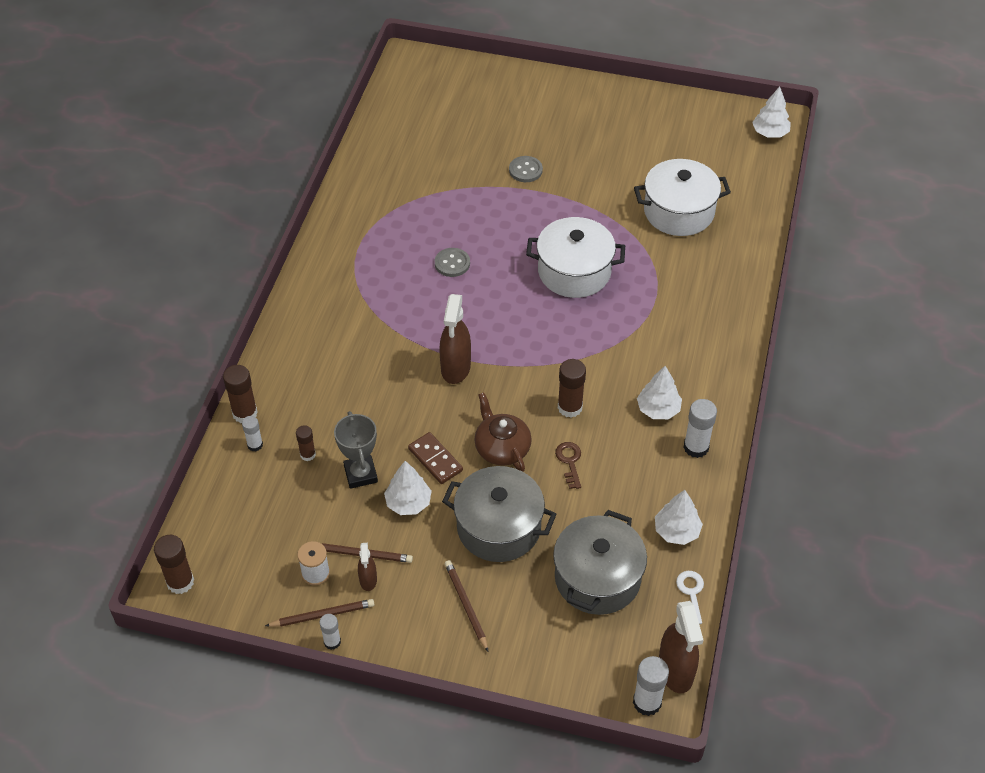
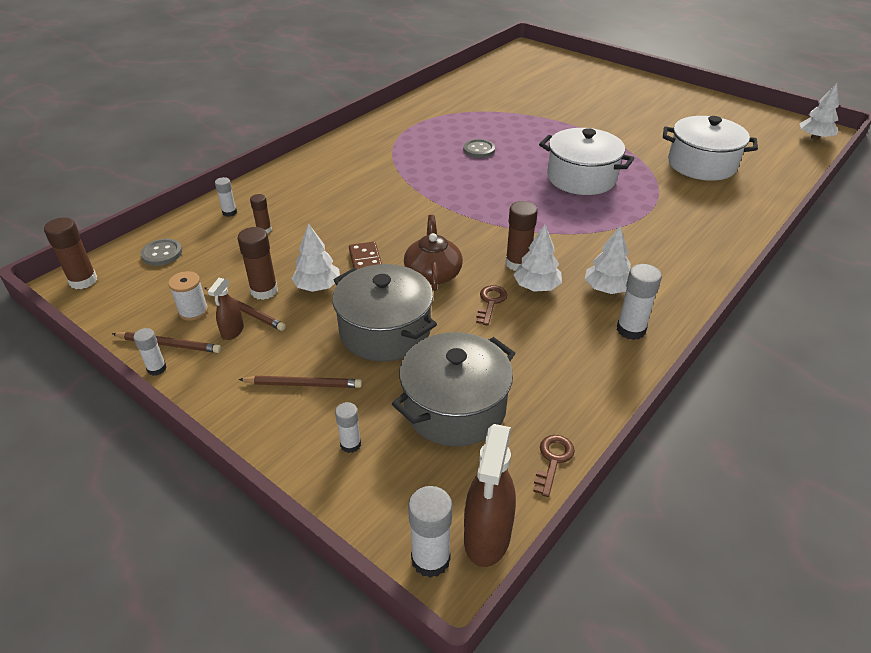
camera: 25 degrees right, 10 degrees down
brown glue stick [223,365,258,423] -> brown glue stick moved to [237,227,278,300]
grey trophy [334,411,378,489] -> none
brown spray bottle [439,294,471,384] -> none
brown pencil [445,560,488,651] -> brown pencil turned 90 degrees clockwise [238,376,362,388]
grey button [509,156,543,182] -> grey button moved to [141,239,182,266]
white tree [655,490,703,545] -> white tree moved to [514,224,562,292]
white key [676,571,704,624] -> brown key [533,435,575,497]
none -> white glue stick [335,402,361,453]

